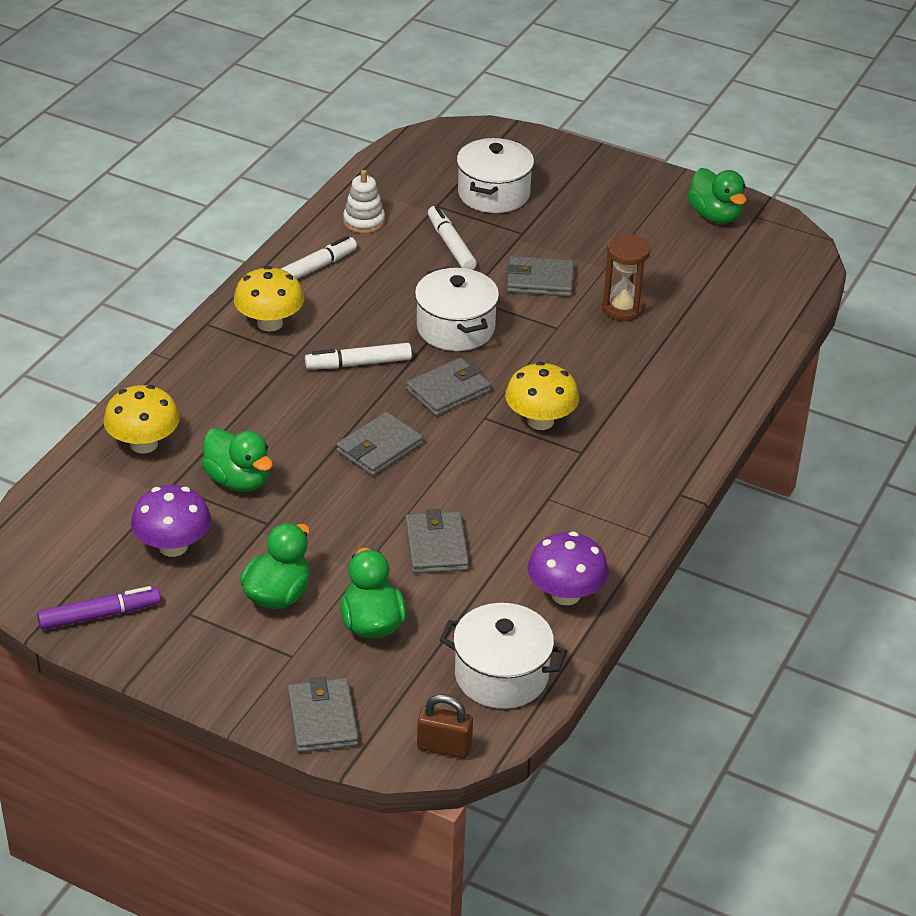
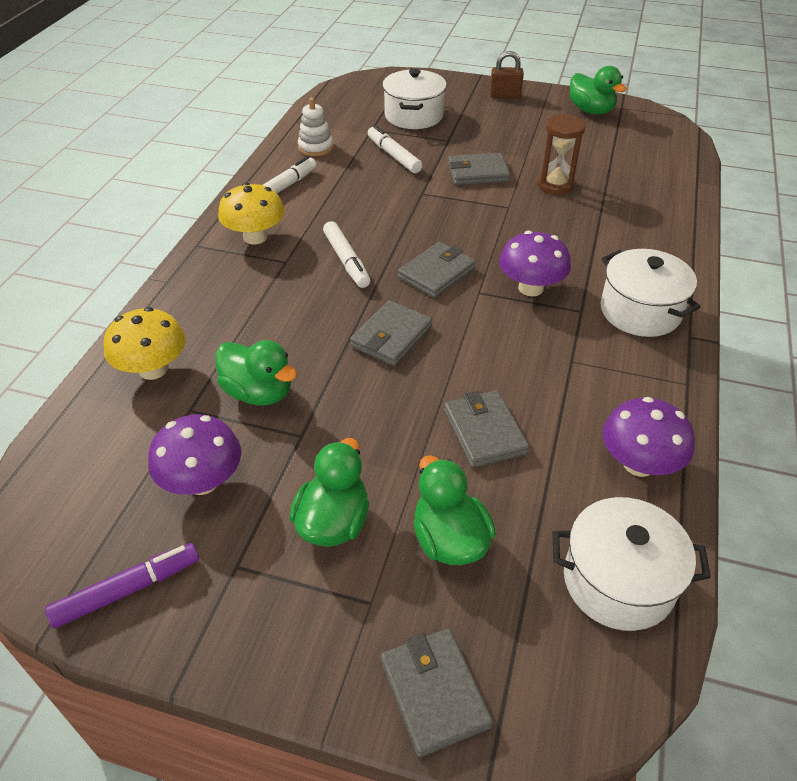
camera: 10 degrees left, 5 degrees up
white marker [305,343,412,369] -> white marker turned 90 degrees counterclockwise [323,221,370,288]
white pot [415,267,499,351] -> white pot moved to [600,249,701,337]
brown padlock [417,694,473,759] -> brown padlock moved to [490,51,524,98]
yellow mushroom [505,362,579,430] -> purple mushroom [499,231,571,296]

